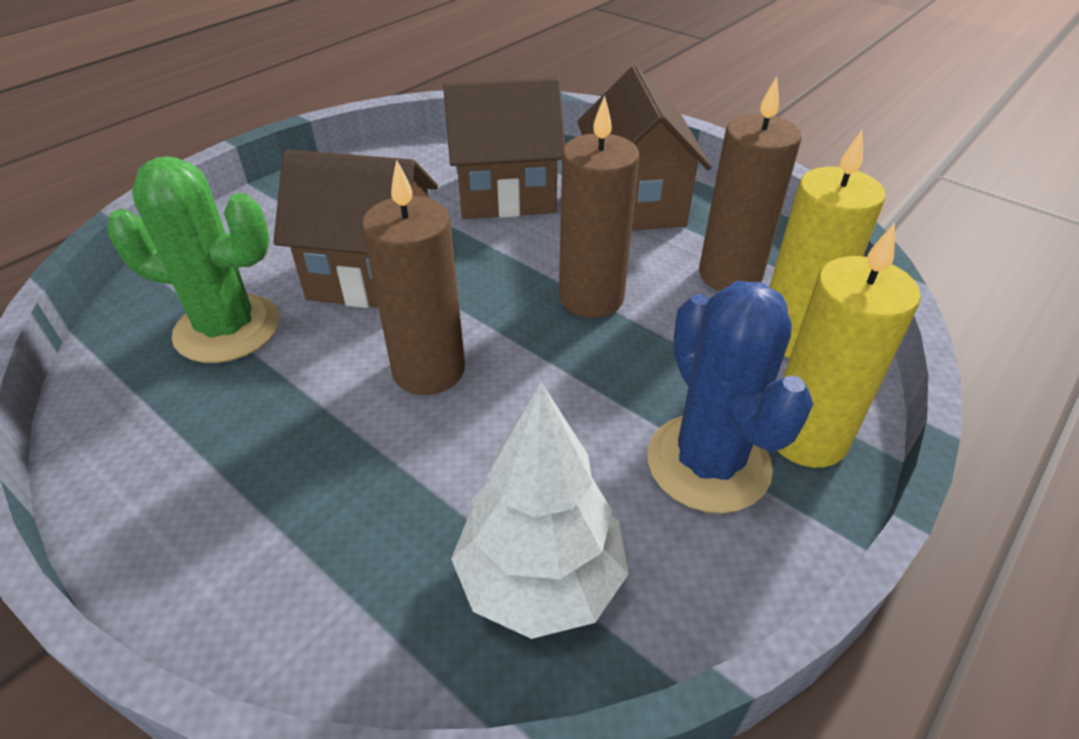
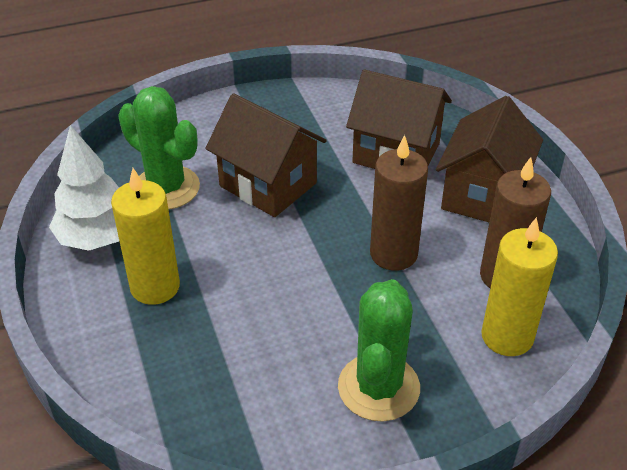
camera: 30 degrees right, 0 degrees up
brown candle [362,160,465,395] -> none
white tree [451,382,629,639] -> white tree moved to [49,125,119,251]
blue cactus [647,281,813,513] -> green cactus [338,279,420,421]
yellow candle [777,223,921,468] -> yellow candle moved to [111,168,180,305]

